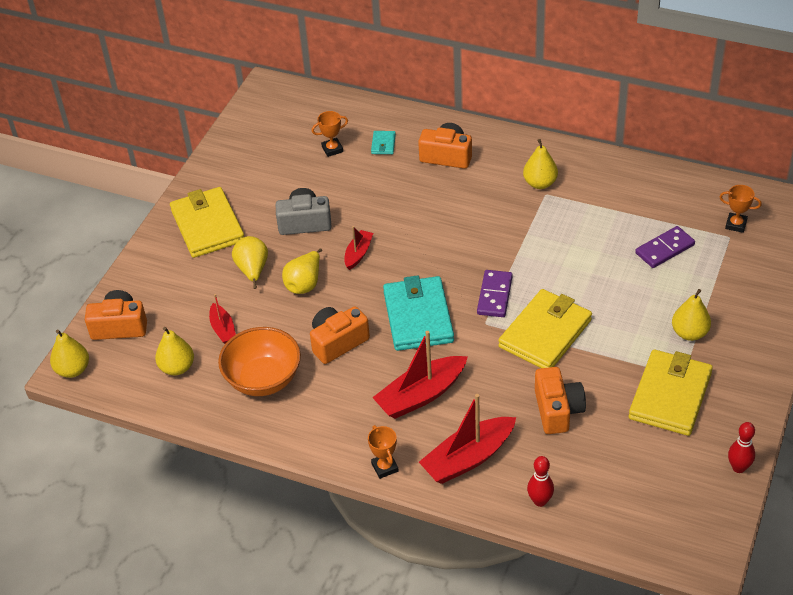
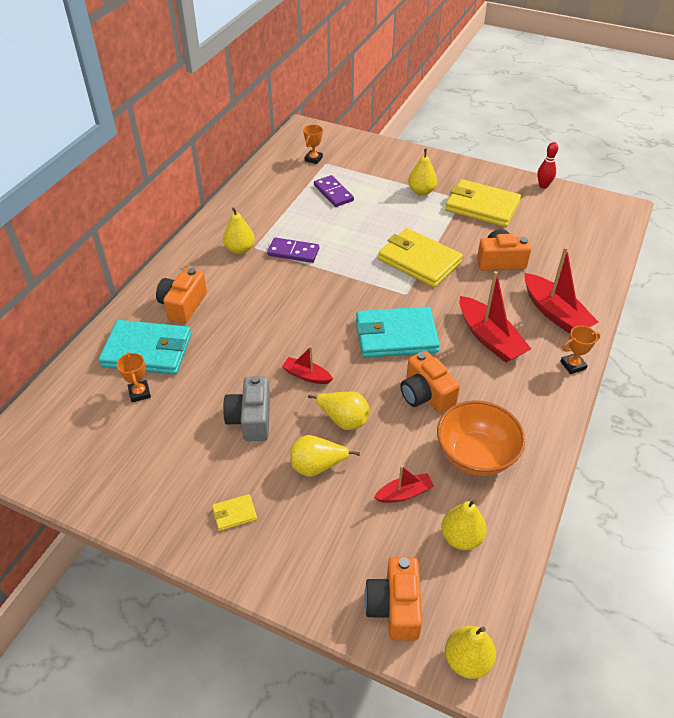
camera: 90 degrees left, 0 degrees up
yellow wallet [170,187,244,258] -> yellow wallet [212,494,257,531], size x0.42
turquoise wallet [371,131,396,154] -> turquoise wallet [99,320,191,375], size x2.38
purple domino [477,270,513,317] -> purple domino moved to [267,237,319,263]
red bowling pin [527,456,554,507] -> none

